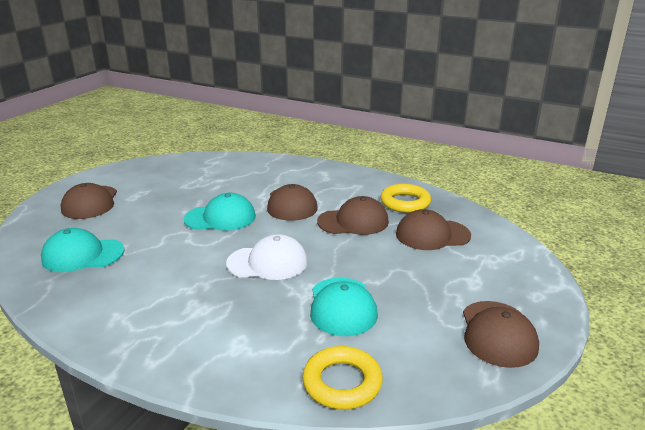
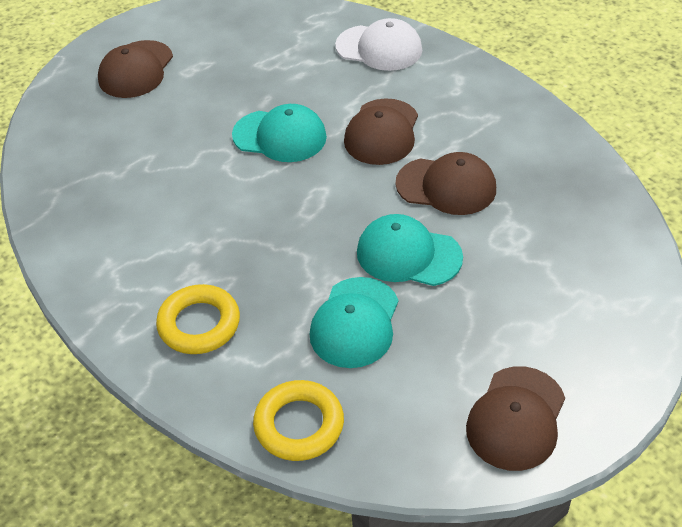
camera: 25 degrees right, 20 degrees up
turquoise cap [41,228,125,272] -> turquoise cap moved to [357,214,463,286]
white cap [226,234,308,280] -> white cap moved to [335,18,422,71]
yellow ring [381,184,431,213] -> yellow ring moved to [156,284,240,354]
brown cap [396,209,471,250] -> none

